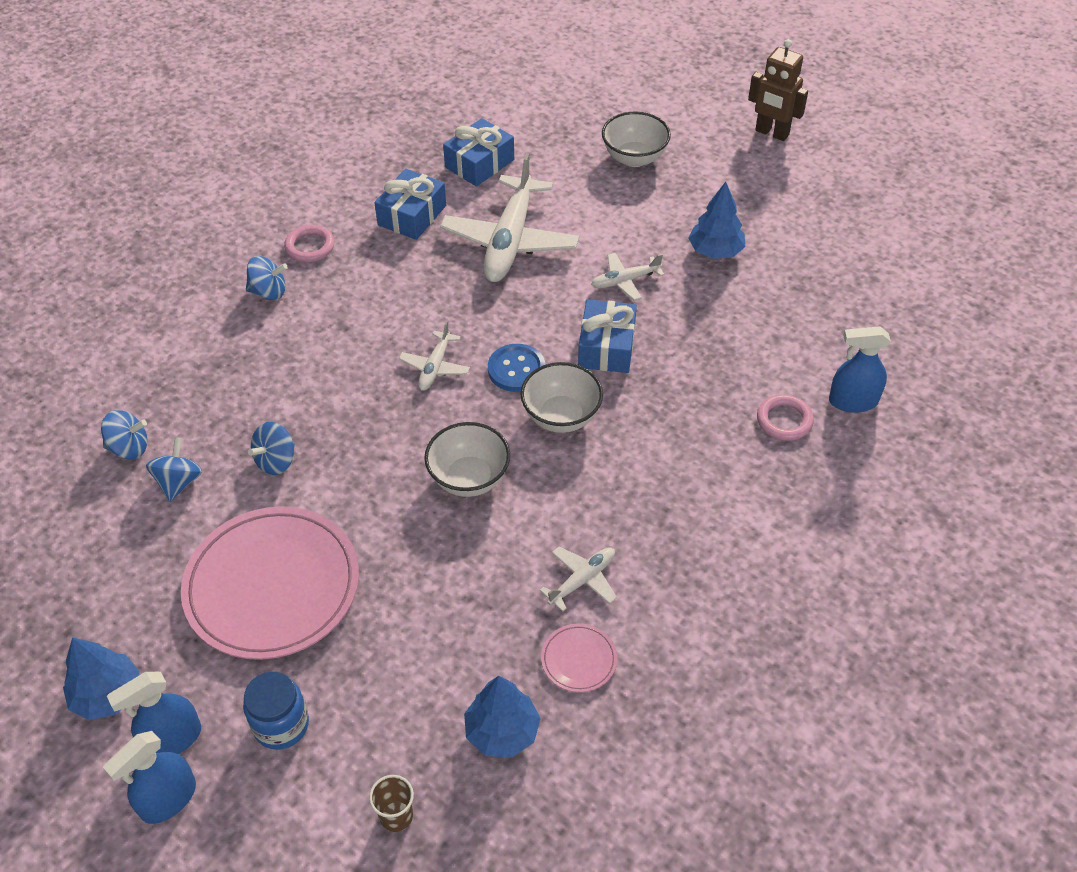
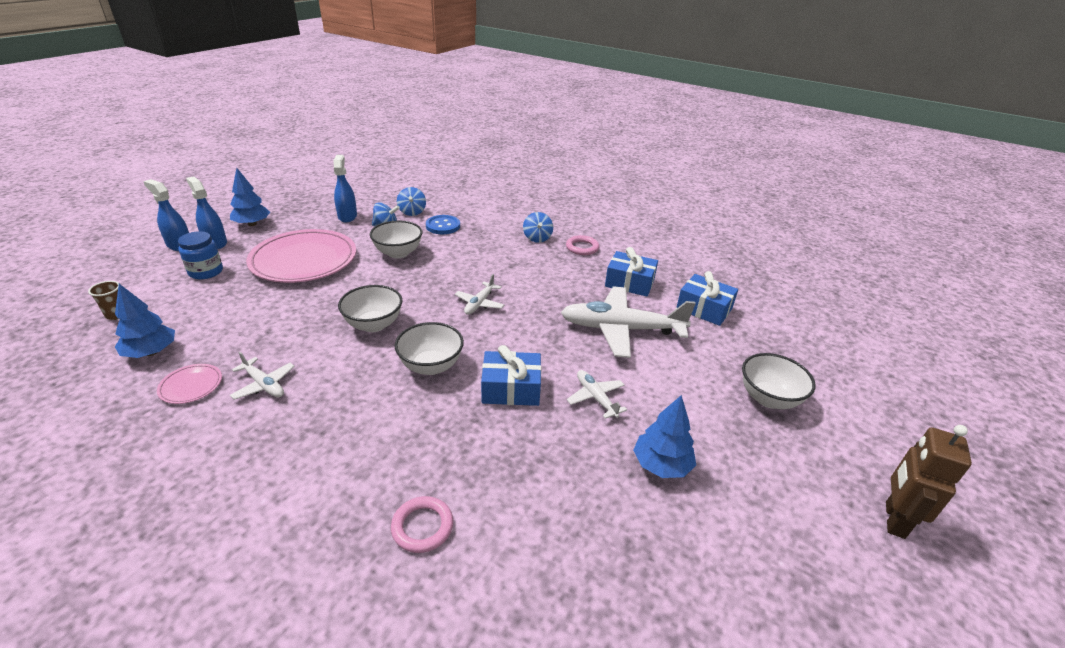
camera: 80 degrees right, 15 degrees down
blue spinning top [248,422,295,475] -> white bowl [370,221,422,258]
white plane [399,321,470,391] -> white plane turned 75 degrees counterclockwise [455,274,504,315]
blue button [488,344,545,392] -> blue button moved to [426,215,460,234]
blue spray bottle [829,326,891,413] -> blue spray bottle moved to [334,155,357,222]

